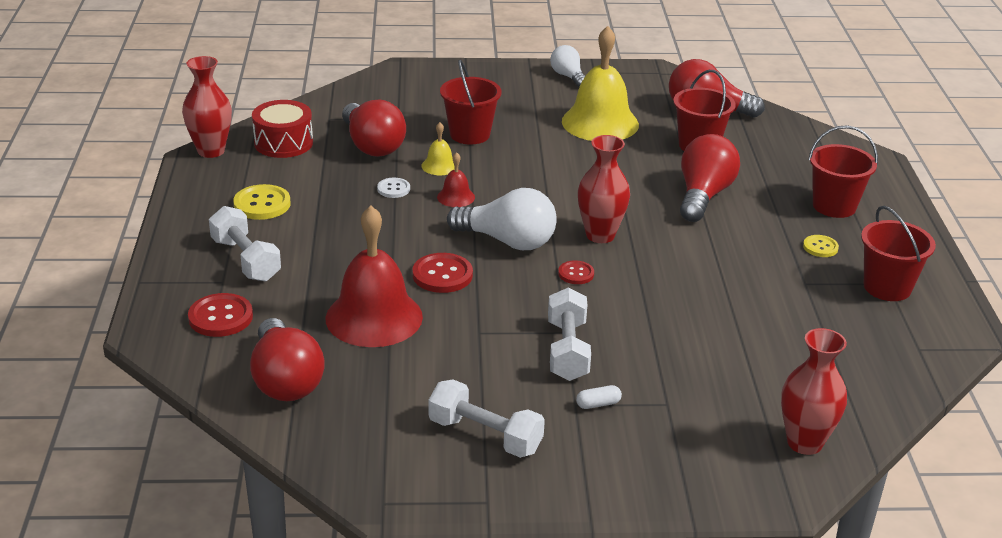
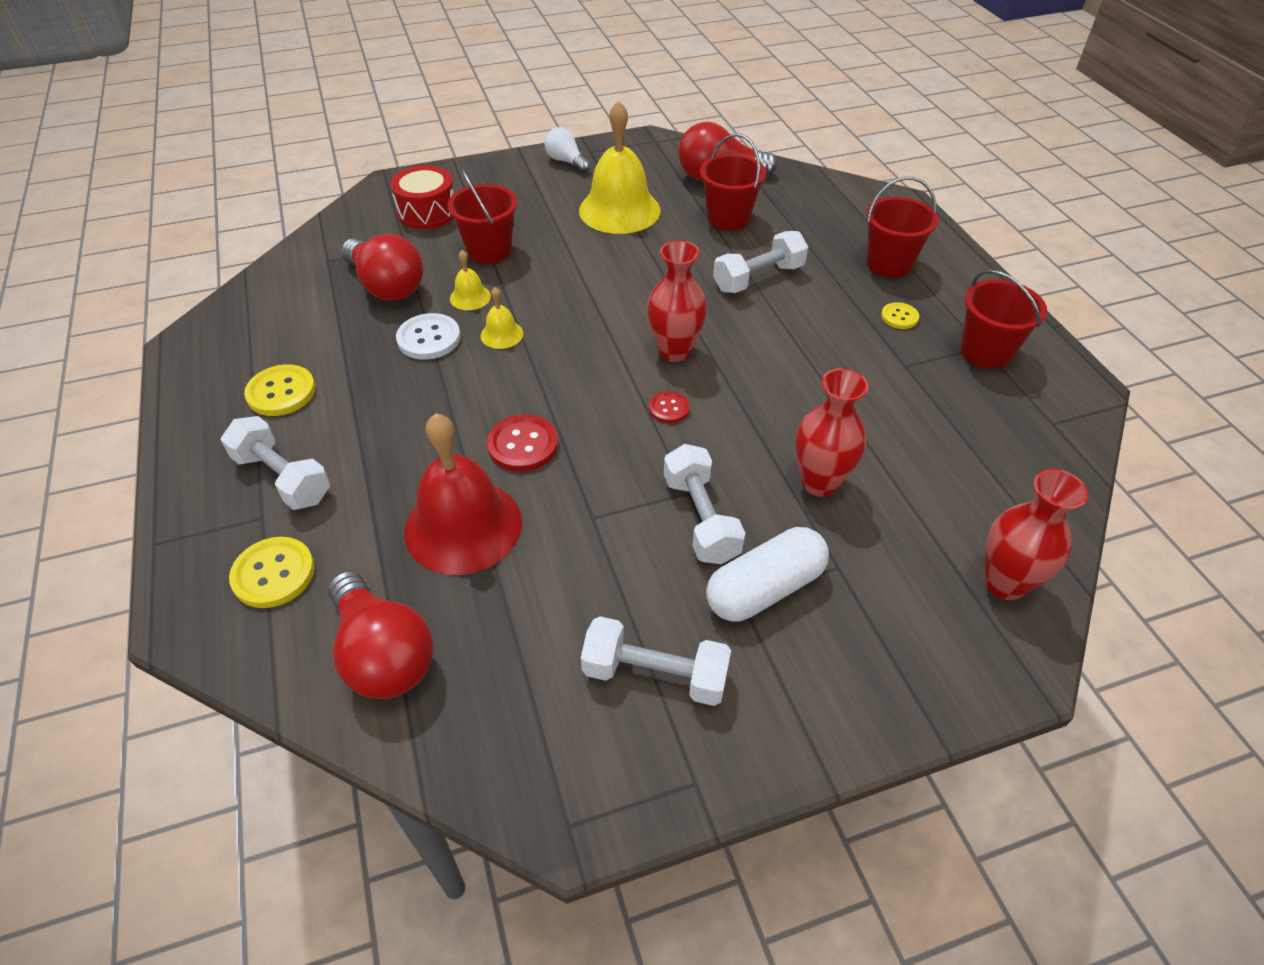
camera: 15 degrees left, 15 degrees up
red vase [182,56,232,158] -> red vase moved to [795,368,868,497]
red button [188,293,253,337] -> yellow button [229,537,315,608]
red drum [252,100,313,158] -> red drum moved to [390,165,454,229]
white button [377,178,410,198] -> white button [396,313,461,360], size x1.67
red bell [437,152,475,207] -> yellow bell [480,287,523,349]
white light bulb [447,188,557,250] -> none
white capsule [576,385,622,409] -> white capsule [706,527,829,622], size x2.46
red light bulb [680,134,740,222] -> white dumbbell [713,231,808,293]

